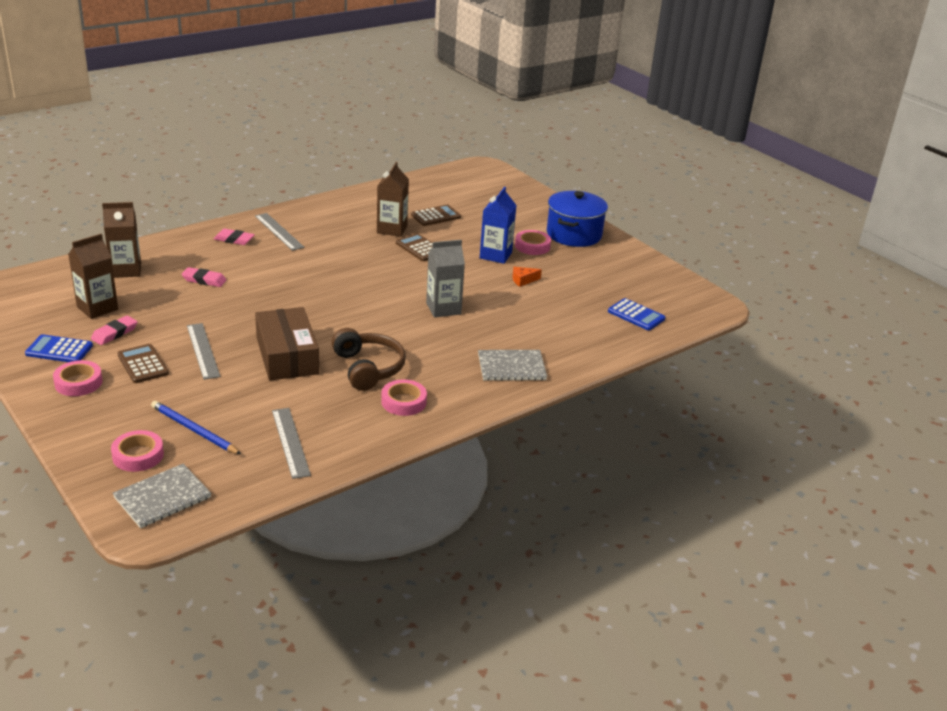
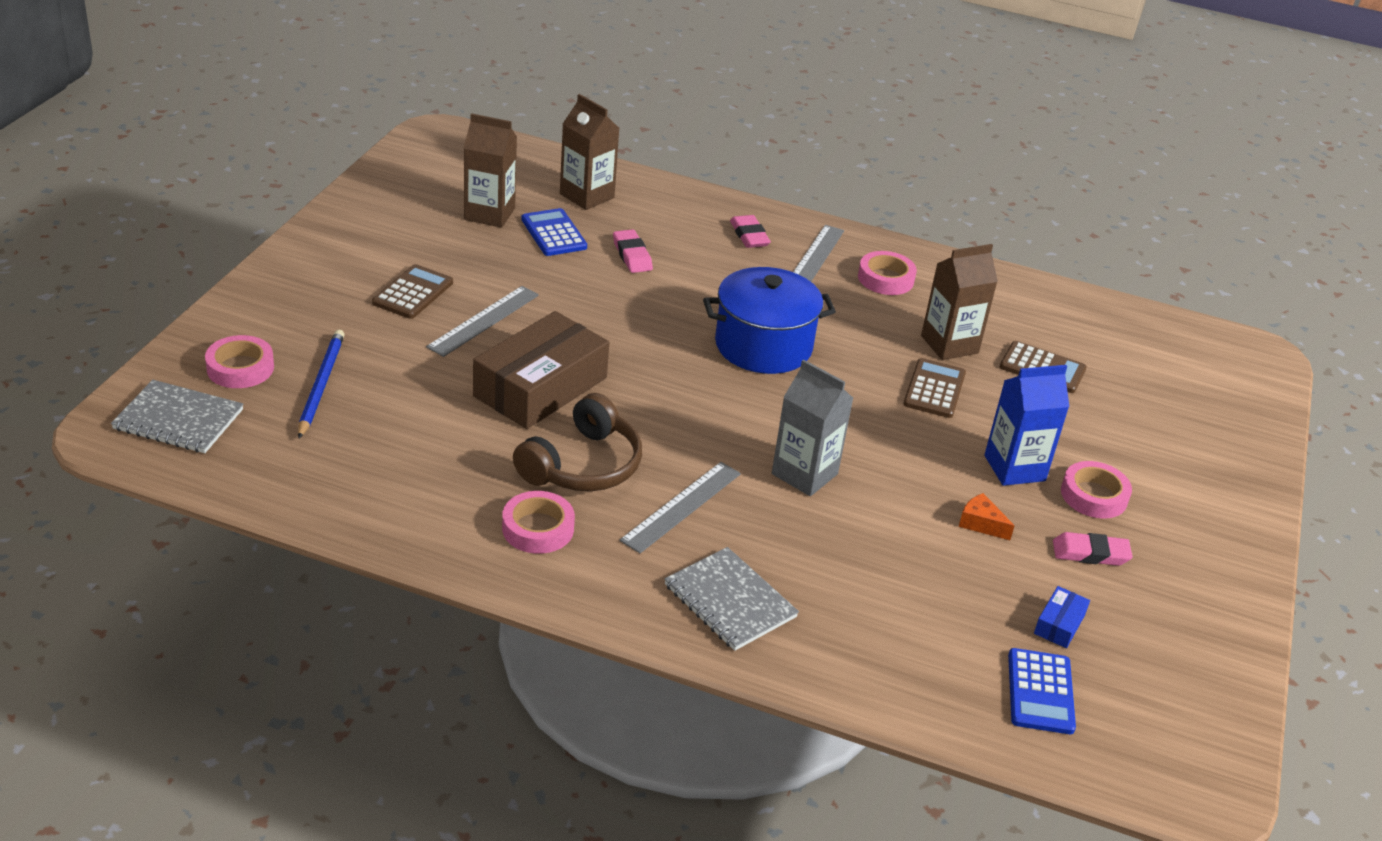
camera: 55 degrees right, 5 degrees up
blue calculator [25,334,93,362] -> blue calculator moved to [521,208,587,256]
pink tape [53,360,103,396] -> pink tape moved to [858,251,917,295]
pink eraser [91,316,137,345] -> pink eraser moved to [1053,532,1133,566]
grey ruler [272,408,311,479] -> grey ruler moved to [620,462,741,553]
blue pot [547,191,608,247] -> blue pot moved to [703,267,836,374]
none -> blue box [1034,586,1090,648]

